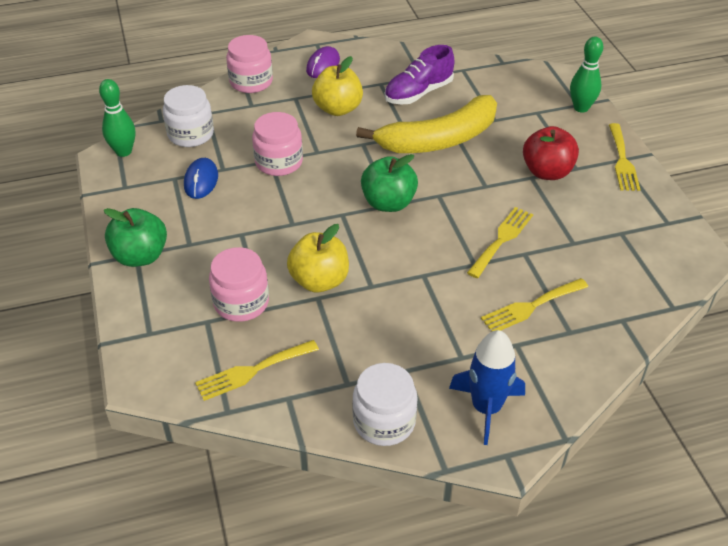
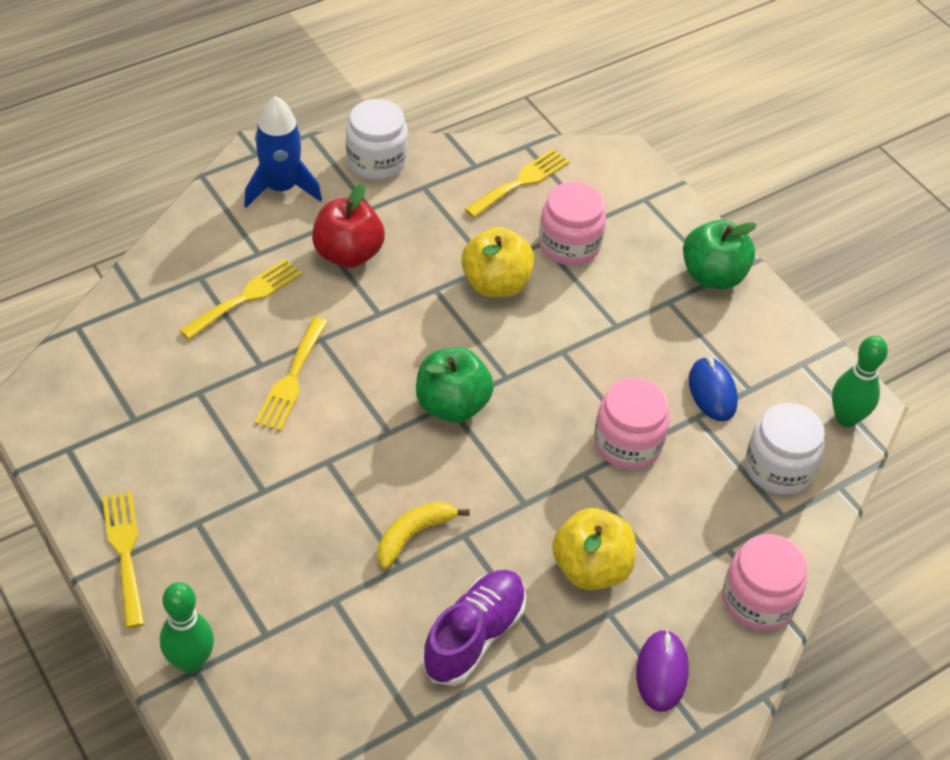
camera: 160 degrees right, 5 degrees up
yellow banana [356,95,497,153] -> yellow banana [378,502,470,569], size x0.46
red apple [523,126,579,180] -> red apple moved to [312,184,385,268]

